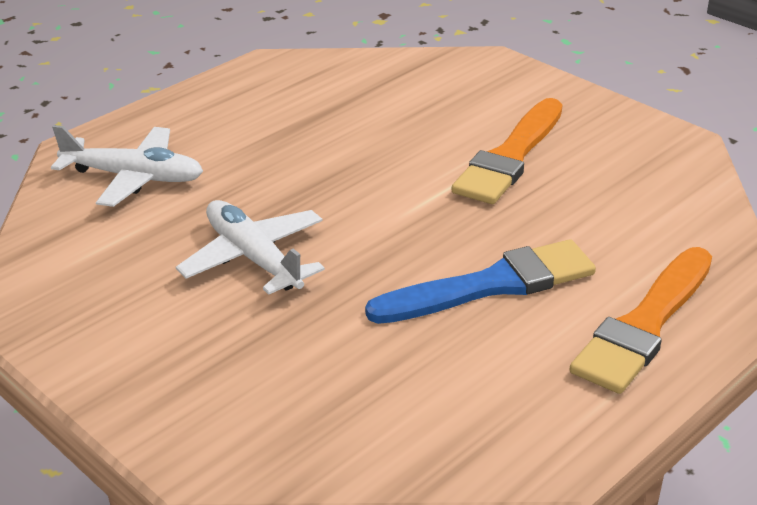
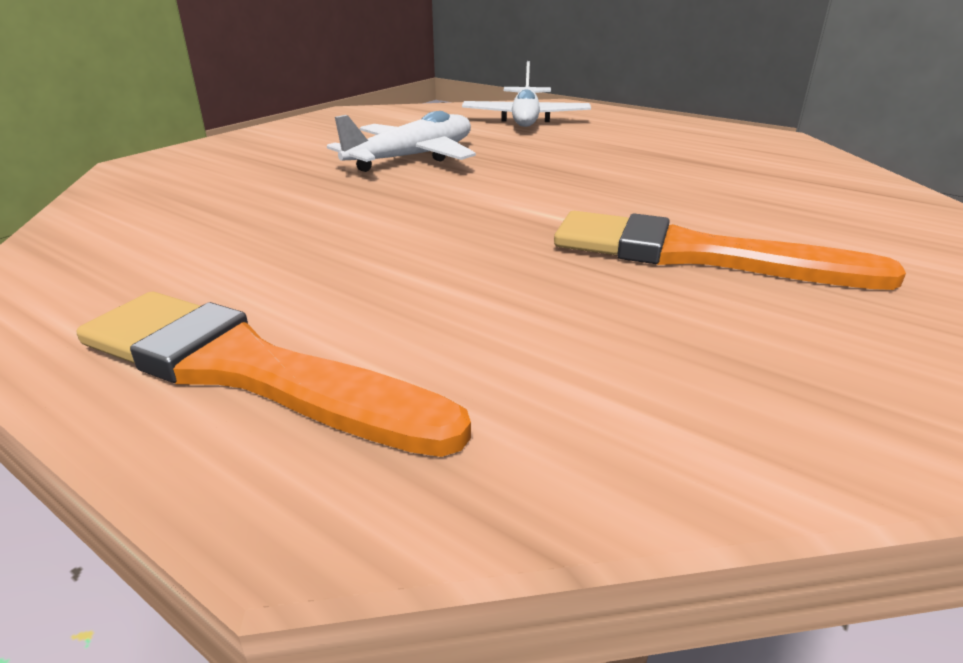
camera: 80 degrees right, 5 degrees down
blue brush [365,239,596,324] -> none

